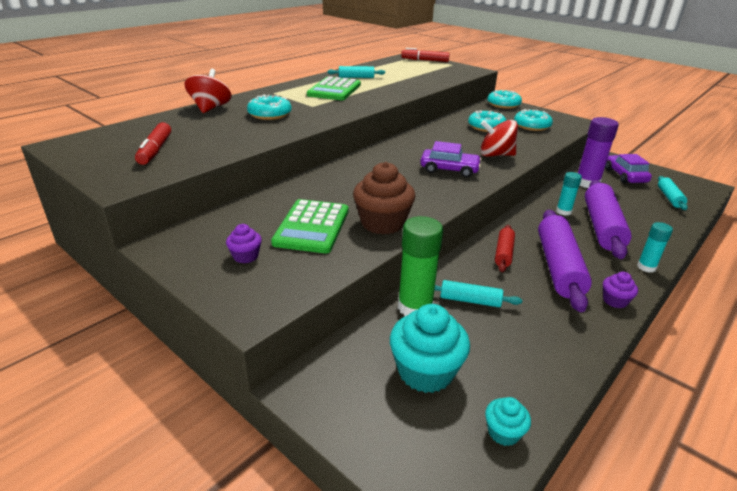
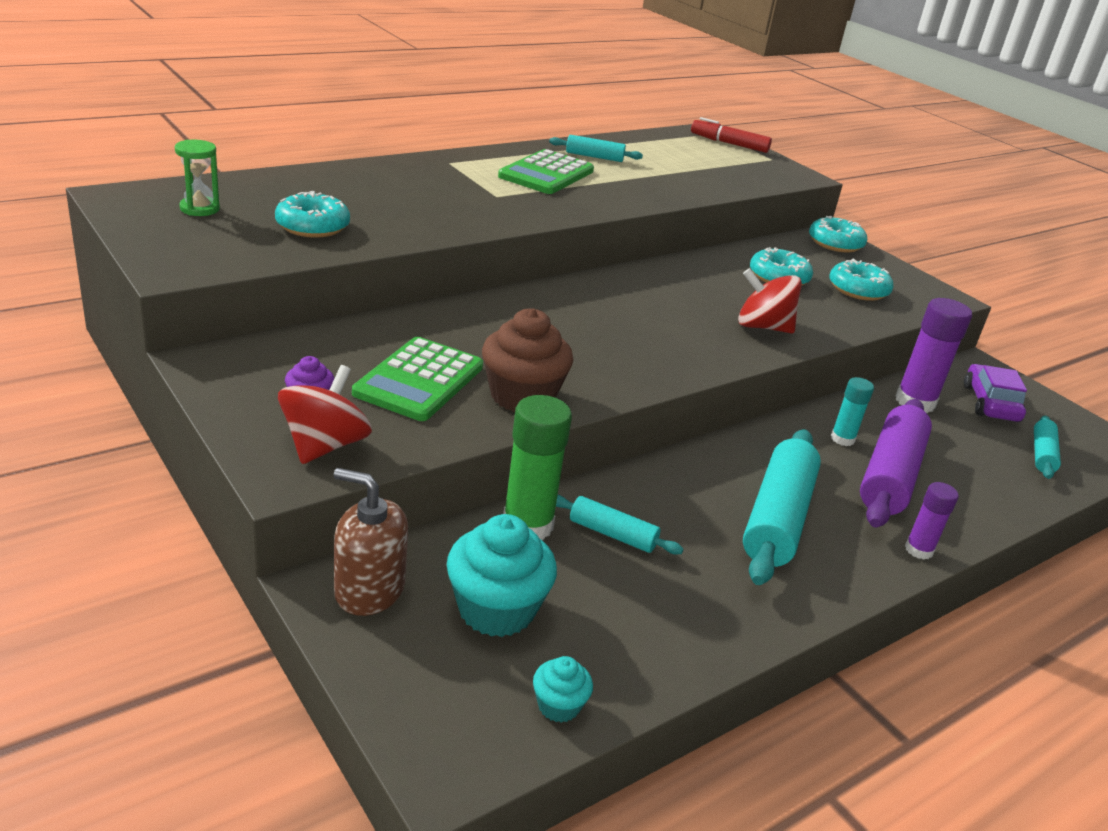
camera: 10 degrees right, 0 degrees up
red marker [135,122,171,165] -> none
red spinning top [184,69,232,113] -> red spinning top moved to [278,365,372,464]
turquoise donut [247,95,292,120] -> turquoise donut moved to [275,191,350,238]
purple car [420,141,482,177] -> none
red rolling pin [495,225,515,272] -> none
purple rolling pin [538,210,592,312] -> turquoise rolling pin [743,429,821,585]
purple cupcake [603,272,638,308] -> none
turquoise glue stick [637,222,673,273] -> purple glue stick [905,482,959,560]
none -> green hourglass [175,140,220,216]
none -> brown soap dispenser [334,468,408,616]

